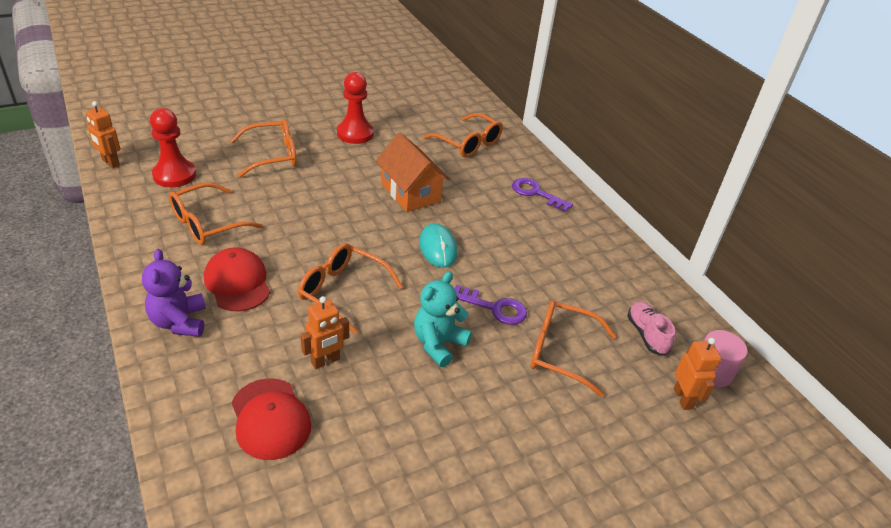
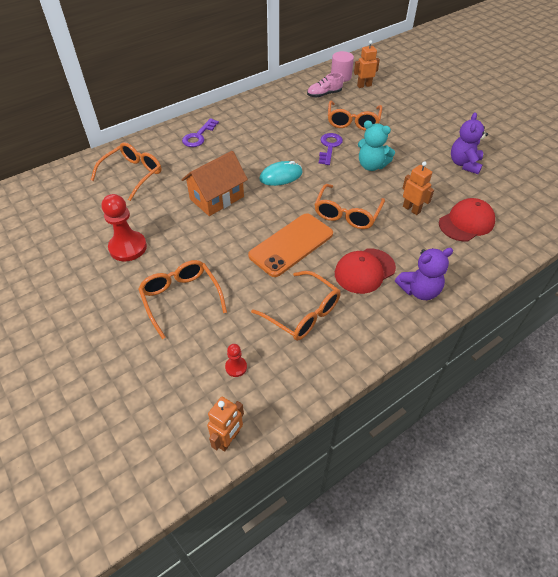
camera: 95 degrees left, 10 degrees up
red pawn [150,108,196,187] -> red pawn [225,344,247,377], size x0.49
none -> orange phone [248,213,333,277]
none -> purple teddy bear [451,112,488,174]

